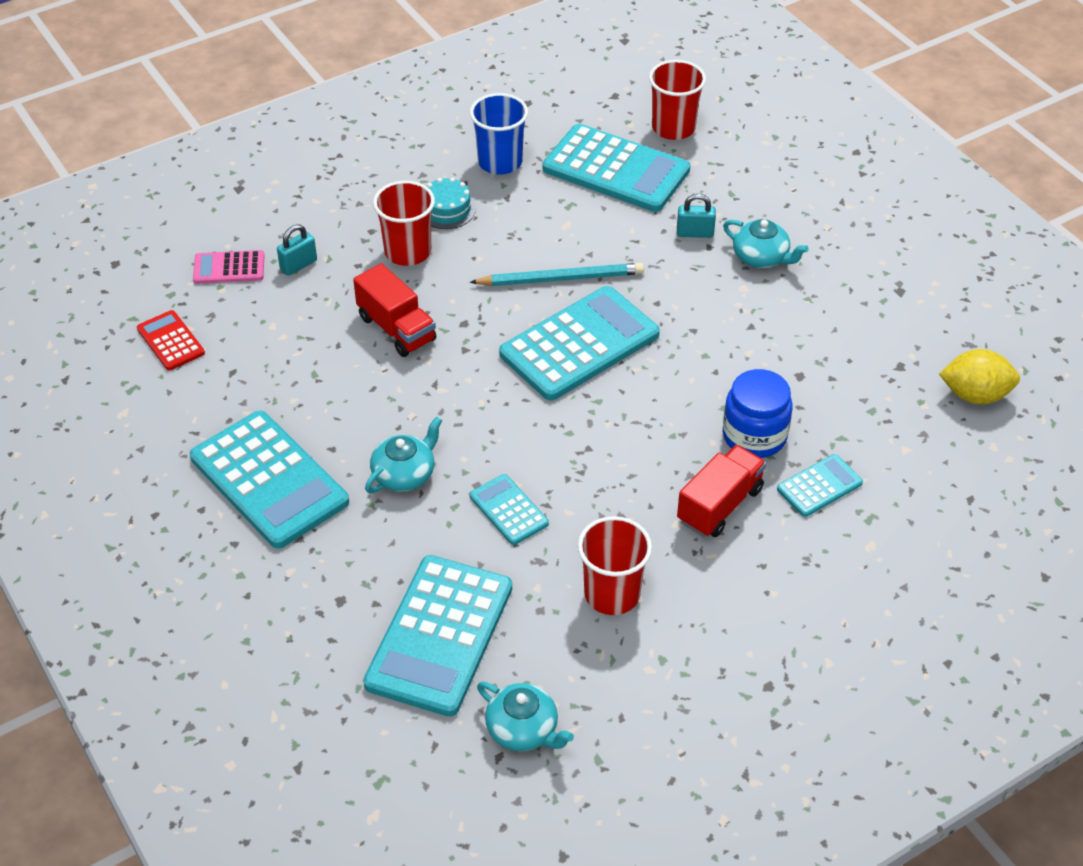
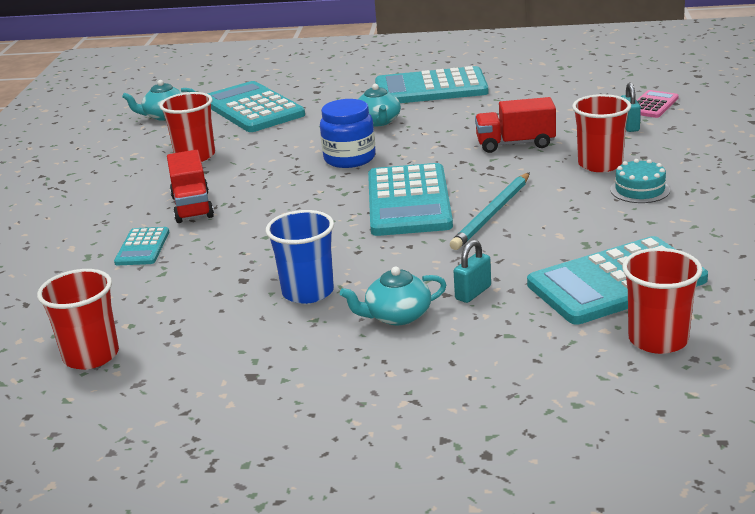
camera: 130 degrees right, 20 degrees down
red calculator [137,310,205,370] -> none
blue cup [470,93,528,175] -> blue cup moved to [266,210,334,304]
turquoise calculator [470,474,549,545] -> none
blue jar [723,369,793,458] -> blue jar moved to [320,99,376,168]
yellow lemon [939,349,1020,404] -> red cup [37,269,119,369]

